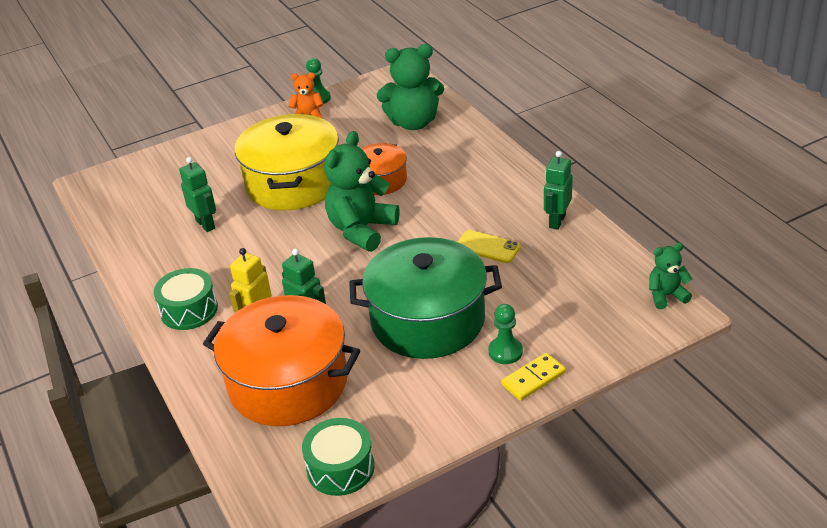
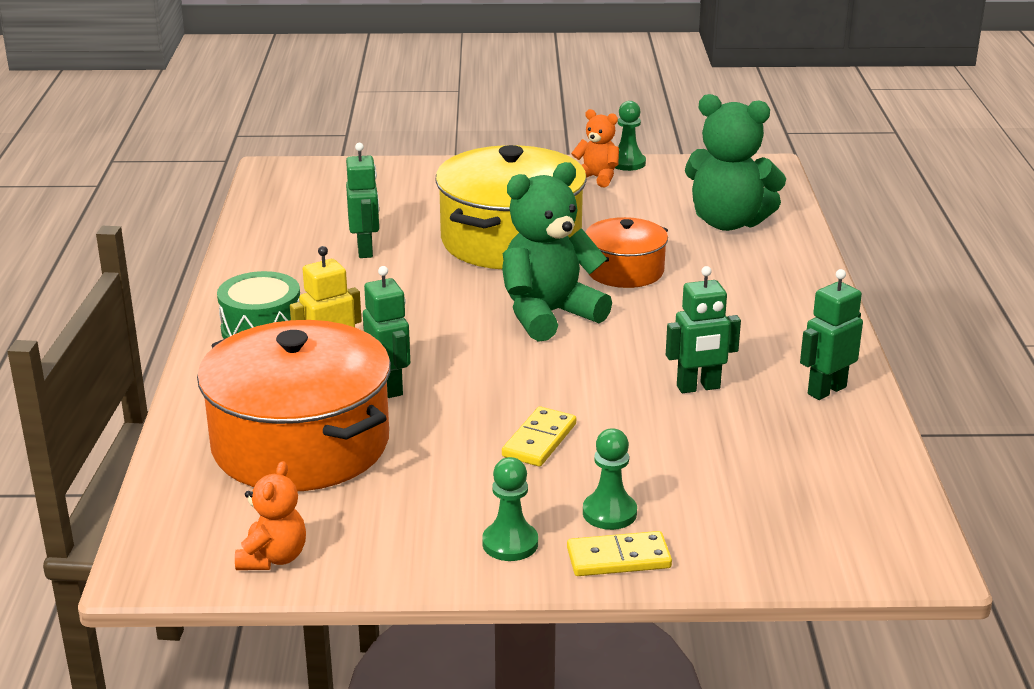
camera: 25 degrees right, 10 degrees down
green drum [302,418,374,496] -> orange teddy bear [235,461,306,570]
green pot [349,237,502,359] -> yellow domino [502,407,576,466]
yellow phone [458,230,521,263] -> green robot [666,266,741,393]
green teddy bear [649,243,692,309] -> none
none -> green pawn [482,457,538,561]

